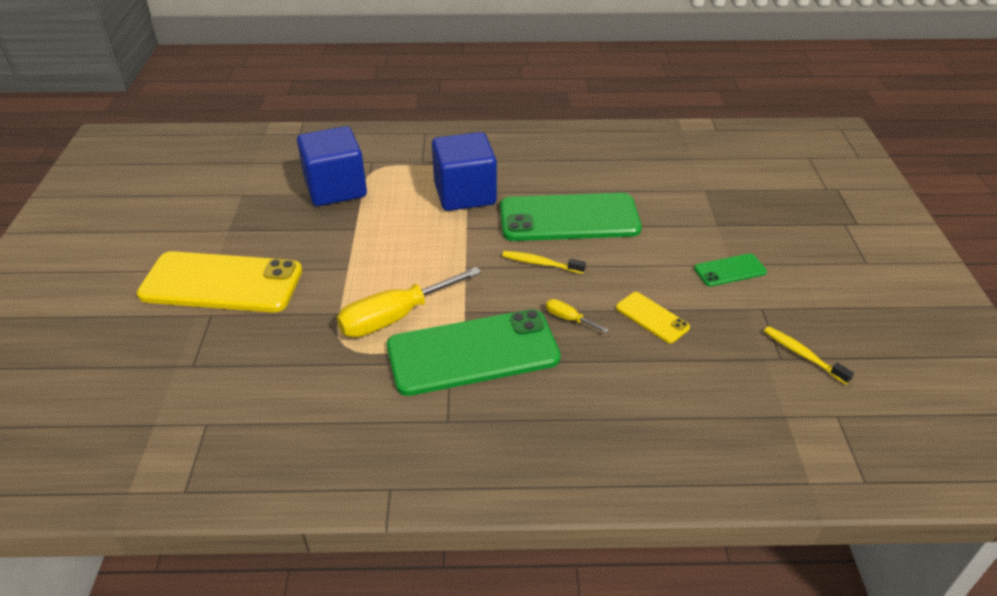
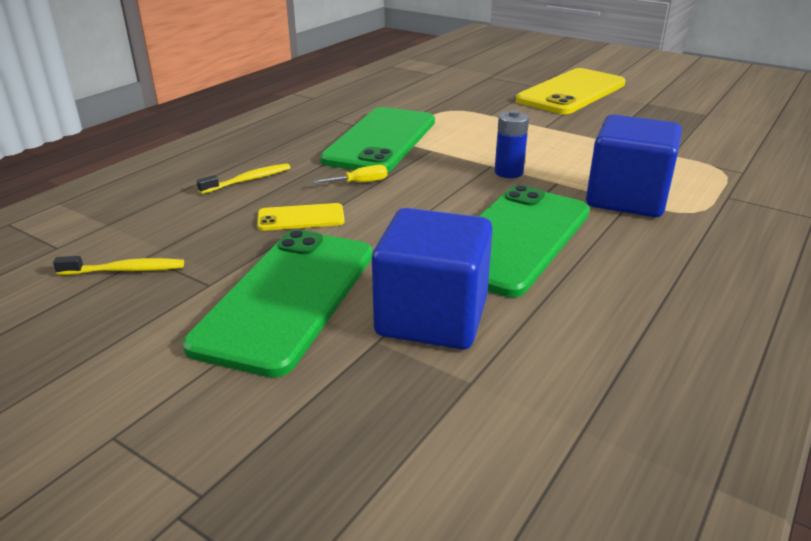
camera: 125 degrees right, 10 degrees down
blue cube [297,126,367,206] -> blue cube moved to [372,208,493,350]
yellow screwdriver [337,267,481,337] -> none
yellow toothbrush [502,251,586,274] -> yellow toothbrush moved to [196,163,291,194]
green phone [694,253,767,286] -> green phone [183,230,373,378], size x2.19
none -> blue battery [495,110,529,178]

